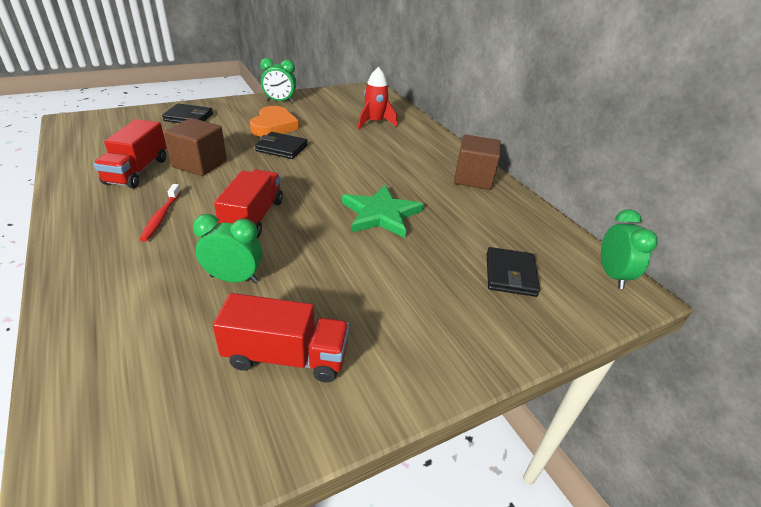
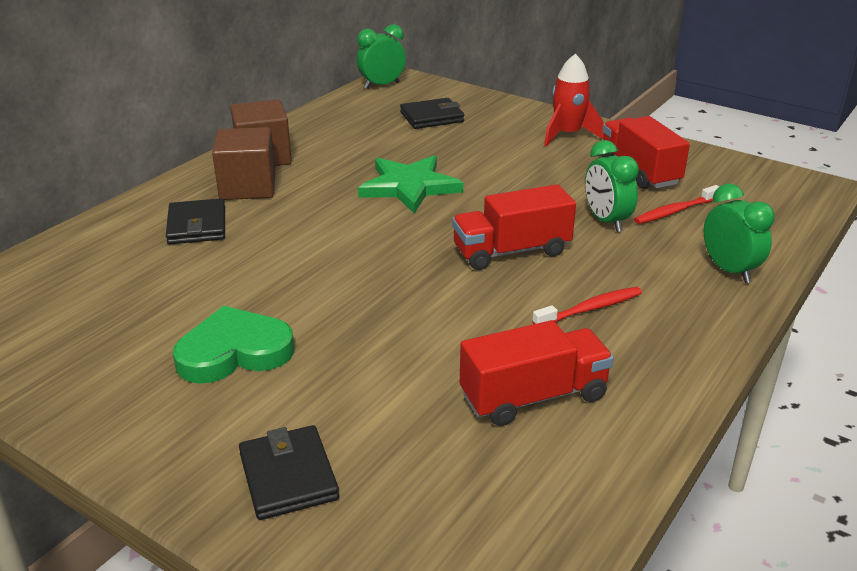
camera: 115 degrees left, 5 degrees down
brown cube [163,118,227,176] -> brown cube moved to [212,127,276,200]
orange heart [250,106,299,137] -> green heart [173,306,294,384]
black wallet [255,132,307,159] -> black wallet moved to [166,198,225,244]
green clock [260,58,296,103] -> green clock moved to [704,184,775,283]
red rocket [358,67,398,129] -> red rocket moved to [544,54,604,146]
none -> red toothbrush [634,185,719,224]

